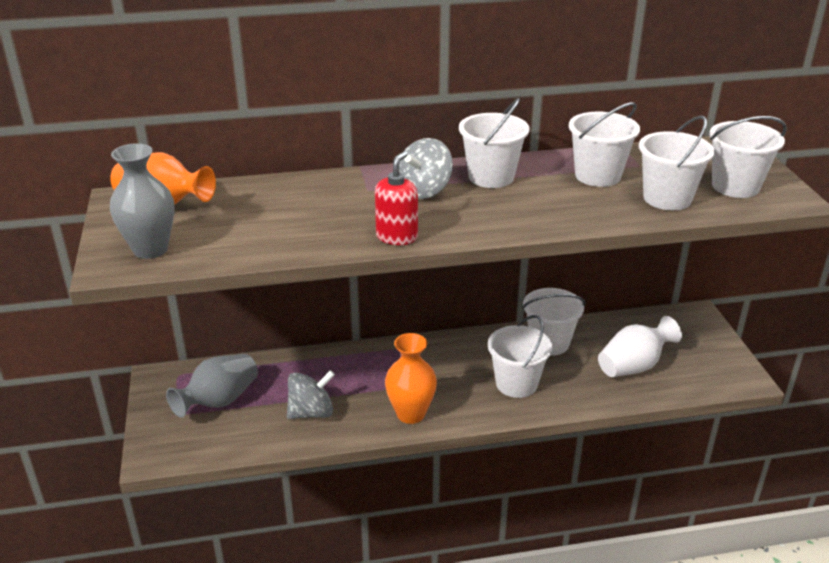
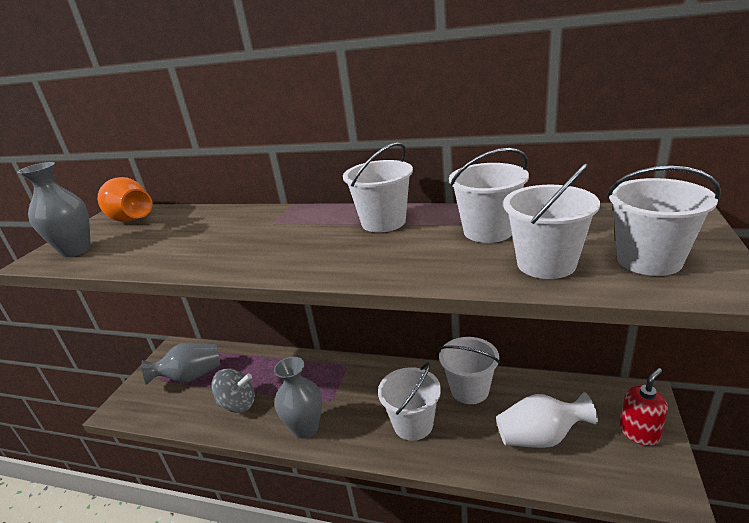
camera: 30 degrees right, 5 degrees down
red soap dispenser [375,151,418,245] -> red soap dispenser moved to [620,368,668,446]
orange vase [385,333,437,424] -> grey vase [274,357,322,439]
grey spinning top [399,138,453,199] -> none

